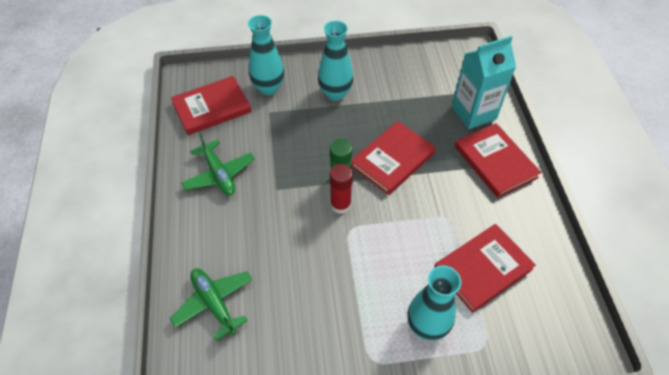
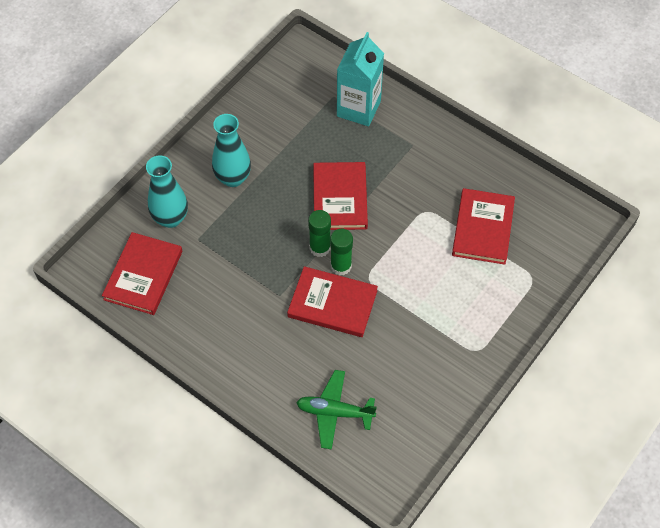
camera: 45 degrees left, 5 degrees up
green plane [181,133,255,195] -> none
red glue stick [330,164,353,214] -> green glue stick [330,229,353,276]
turquoise vase [408,265,461,341] -> none
red book [455,123,541,198] -> red book moved to [287,266,378,337]

